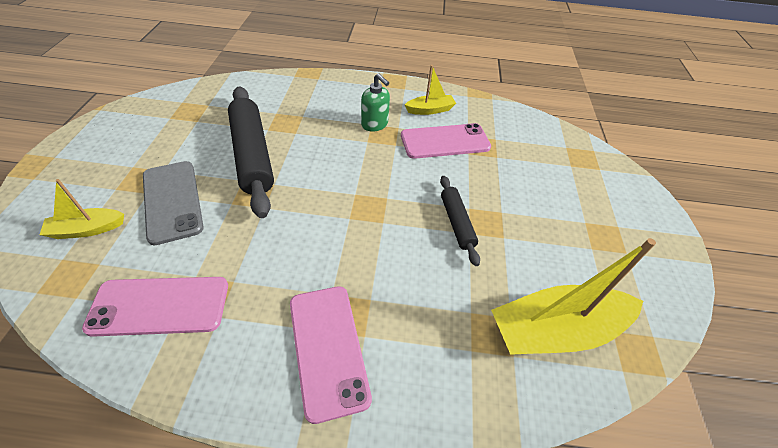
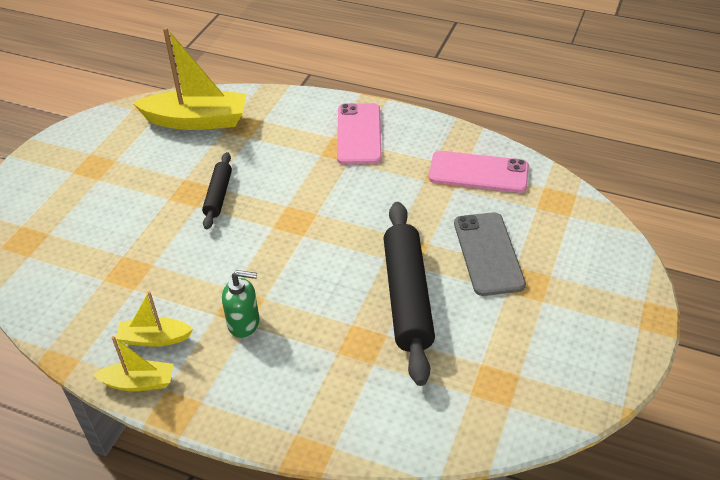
camera: 160 degrees left, 5 degrees down
yellow boat [40,179,124,239] -> yellow boat moved to [93,336,173,391]
green soap dispenser [361,73,390,132] -> green soap dispenser turned 120 degrees clockwise [222,270,259,338]
pink phone [401,123,491,159] -> none

